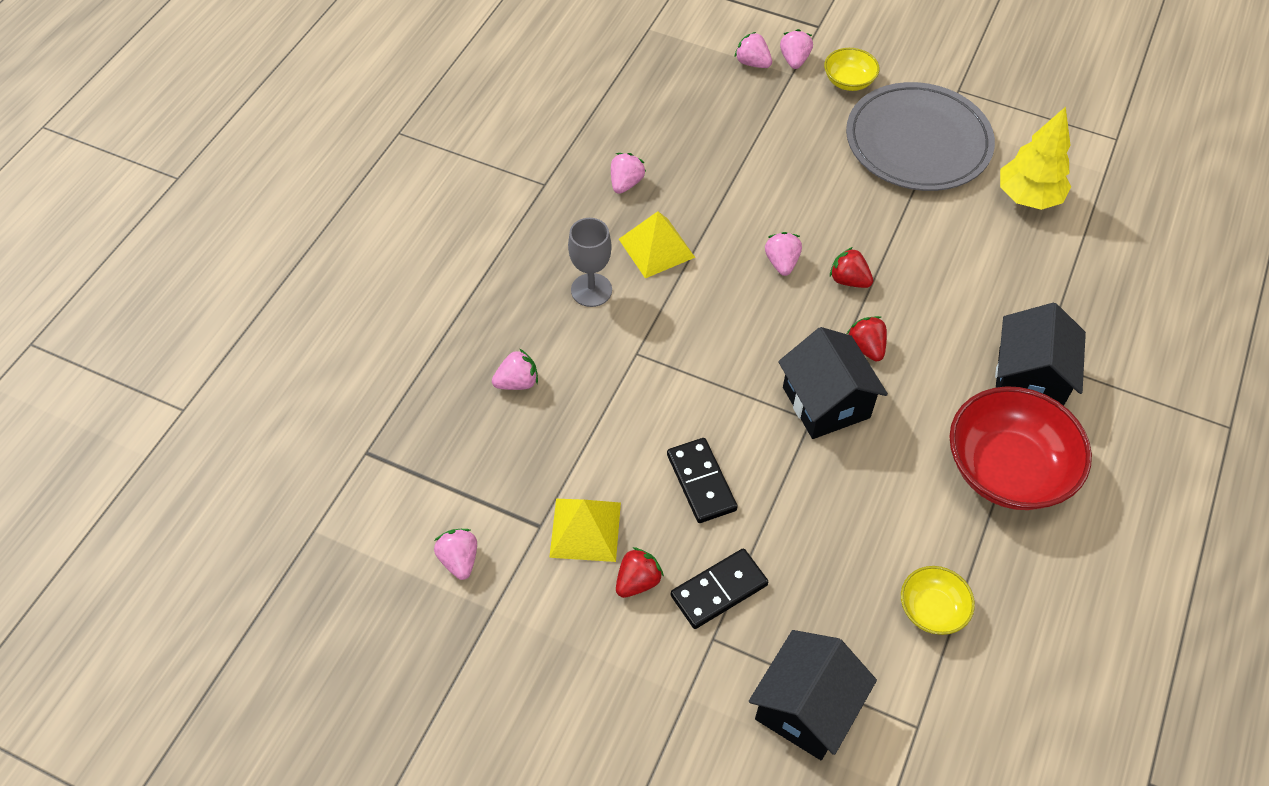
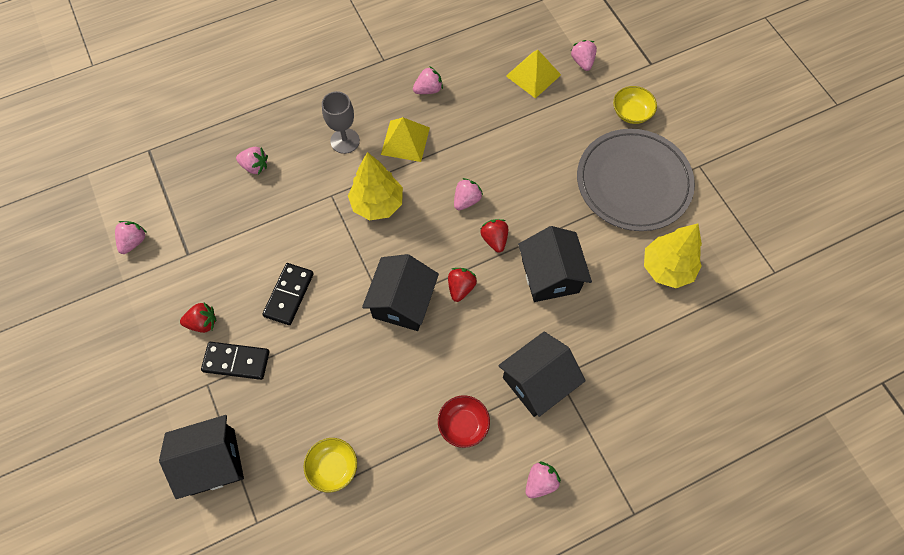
camera: 40 degrees right, 10 degrees up
yellow pyramid [549,499,621,562] -> yellow pyramid moved to [506,49,561,99]
pink strawberry [780,29,813,69] -> pink strawberry moved to [526,462,561,498]
red bowl [949,386,1092,510] -> red bowl [438,395,490,448], size x0.50
none -> yellow tree [348,152,403,220]
none -> black house [518,226,592,302]

